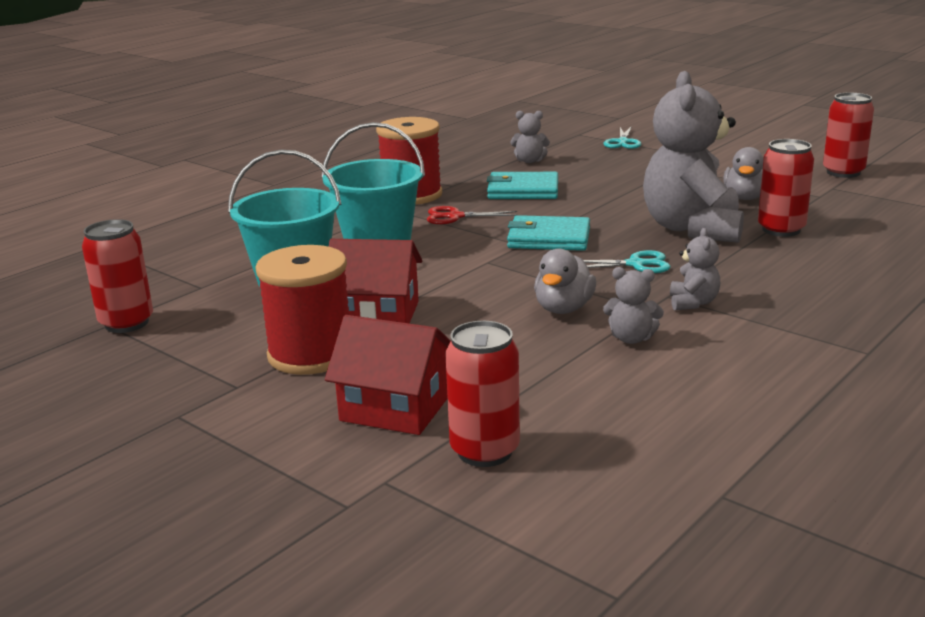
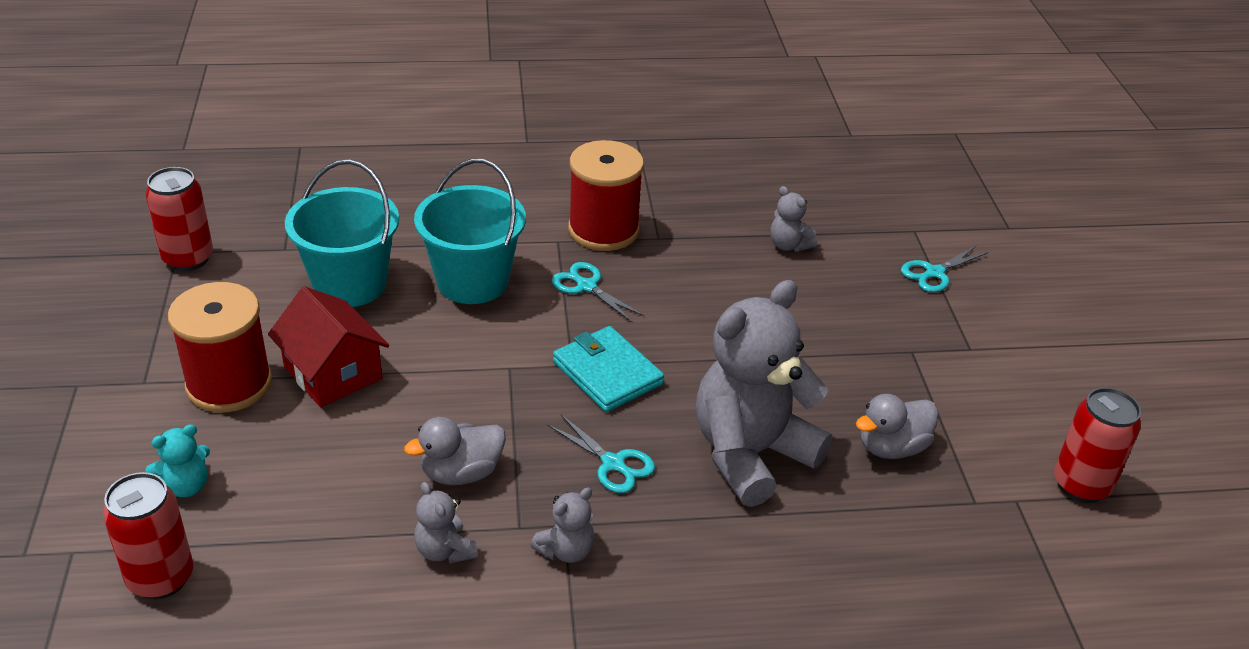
camera: 40 degrees right, 15 degrees up
red house [325,315,451,435] -> turquoise teddy bear [145,424,210,497]
red scissors [427,206,517,224] -> turquoise scissors [552,262,645,323]
turquoise wallet [487,172,558,199] -> none
red can [758,139,814,237] -> none

